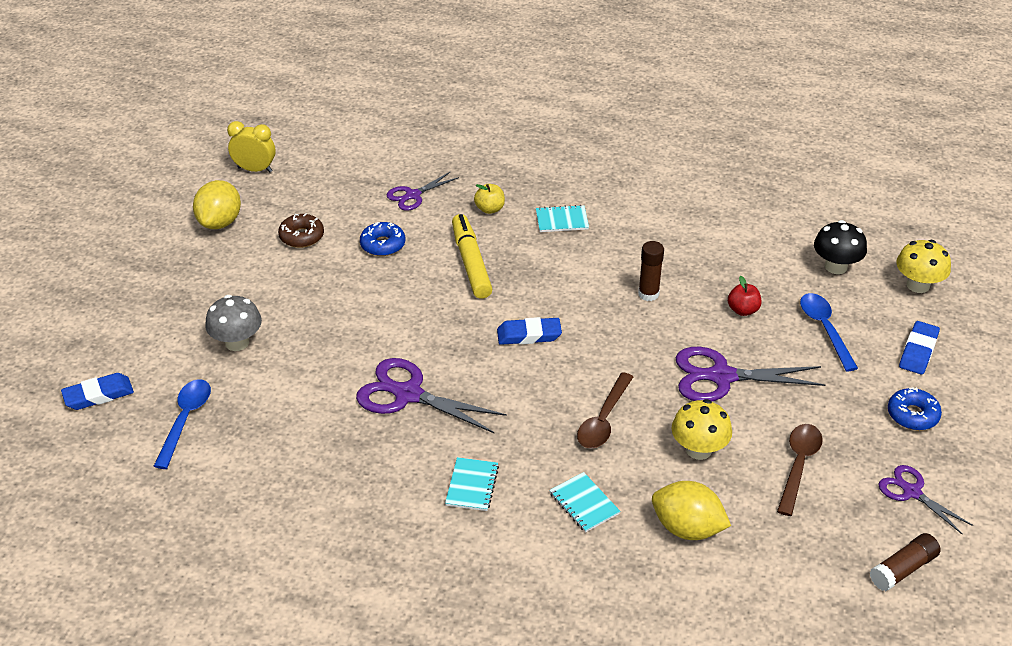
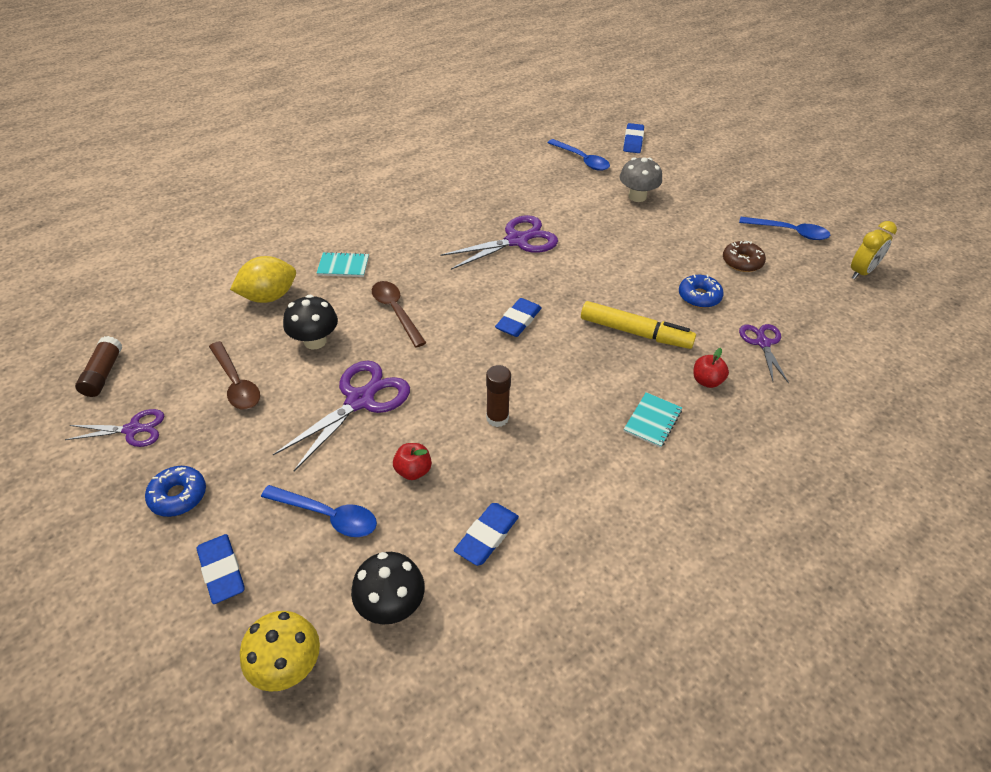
camera: 125 degrees right, 5 degrees up
yellow lemon [193,180,241,229] -> blue spoon [739,217,830,240]
turquoise notebook [445,457,499,511] -> none
yellow apple [474,184,505,214] -> red apple [694,348,729,388]
yellow mushroom [672,399,732,460] -> black mushroom [283,295,338,349]
none -> blue eraser [454,503,519,566]

